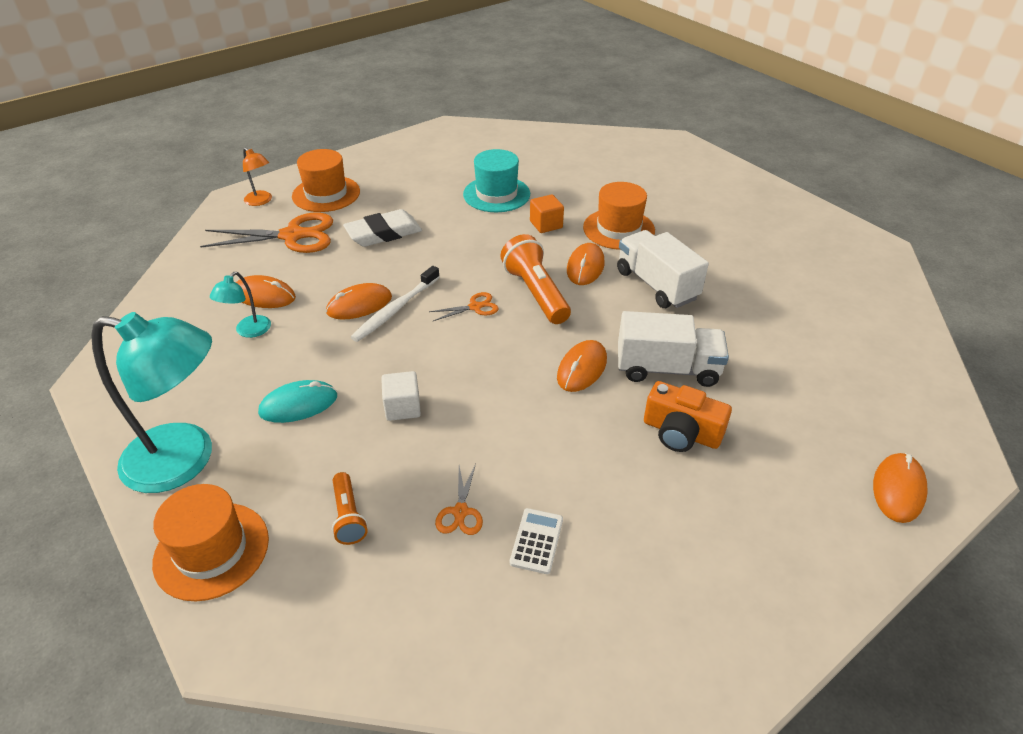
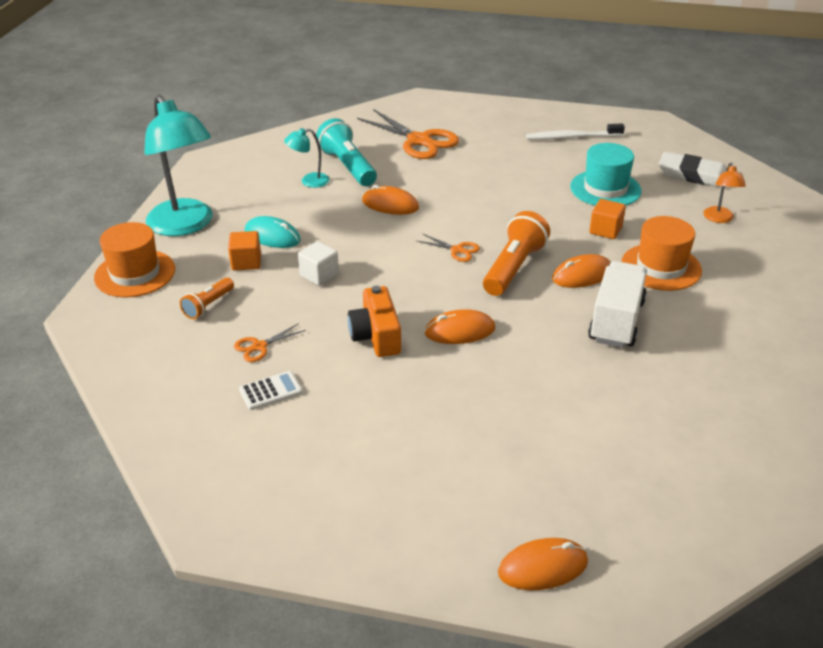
camera: 50 degrees right, 5 degrees down
orange mouse [236,275,296,308] -> turquoise flashlight [316,118,377,186]
orange lamp [243,147,272,206] -> orange lamp moved to [703,162,746,223]
orange hat [292,149,360,212] -> none
white eraser [343,209,422,247] -> white eraser moved to [659,152,727,188]
white toothbrush [351,266,440,342] -> white toothbrush moved to [526,124,625,140]
white truck [618,311,729,387] -> none
orange camera [644,381,732,452] -> orange camera moved to [348,286,401,357]
none -> orange cube [228,231,261,271]

